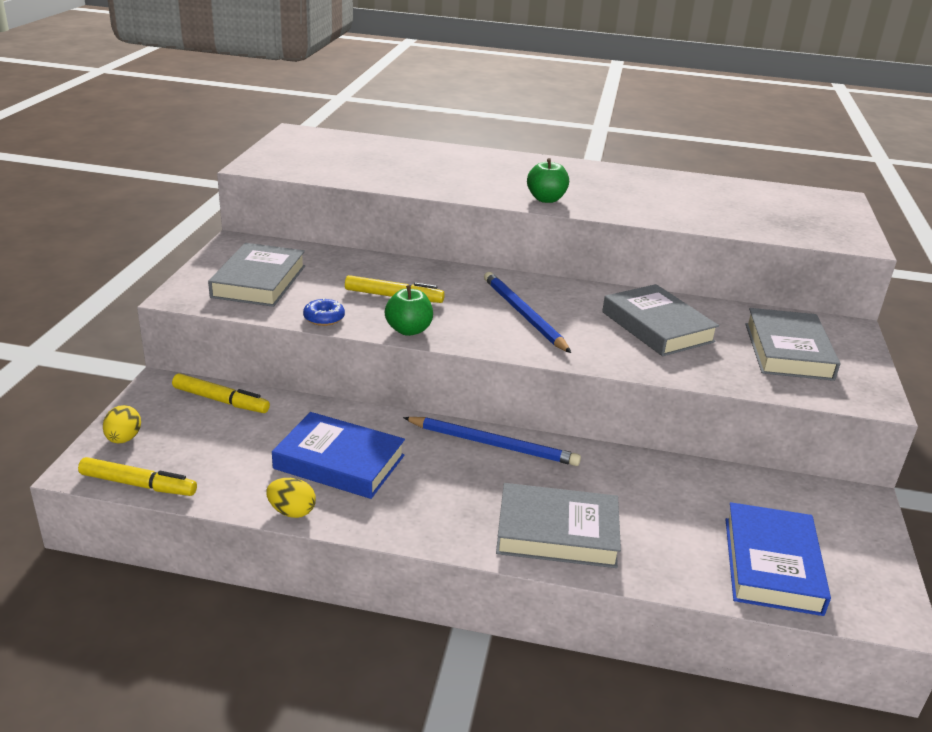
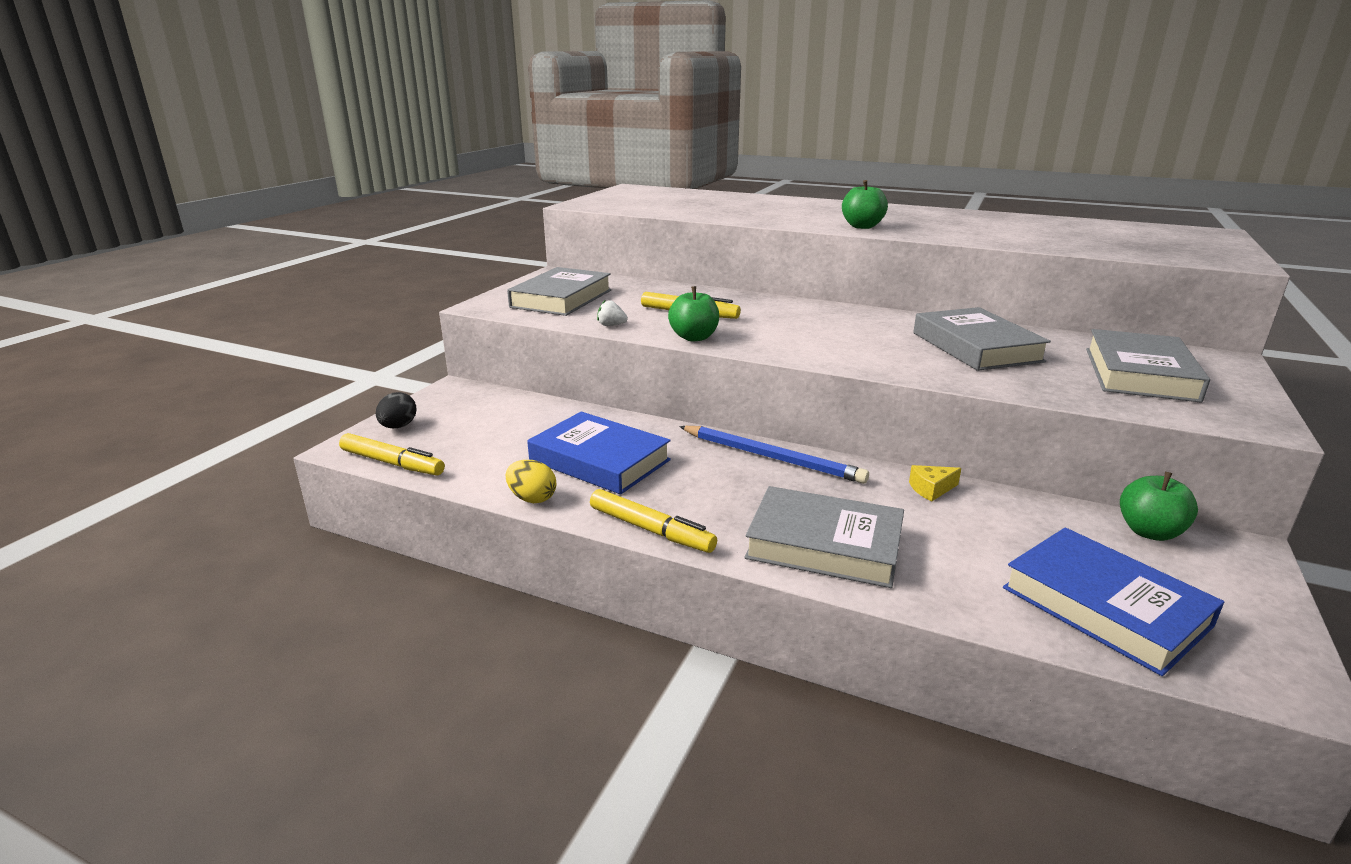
camera: 15 degrees right, 5 degrees down
yellow egg [103,405,141,443] -> black egg [376,392,416,428]
yellow marker [172,373,270,413] -> yellow marker moved to [590,489,717,553]
blue donut [303,298,345,326] -> white strawberry [597,300,628,326]
blue pencil [484,272,571,353] -> none
blue book [725,502,831,616] -> blue book turned 60 degrees counterclockwise [1003,527,1224,676]
none -> yellow cheese [909,465,961,502]
none -> green apple [1120,472,1198,541]

